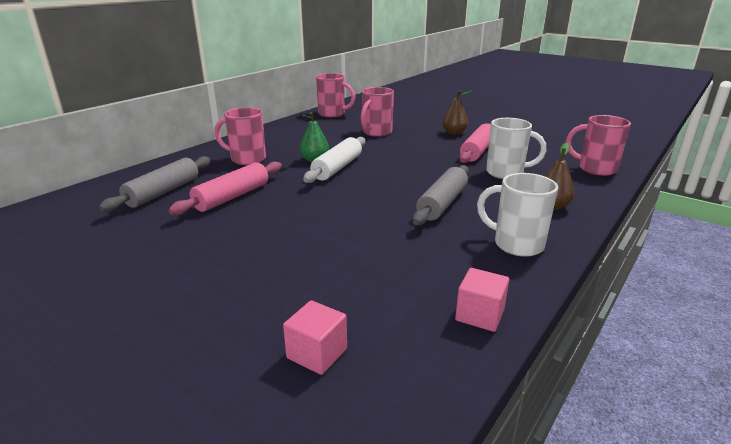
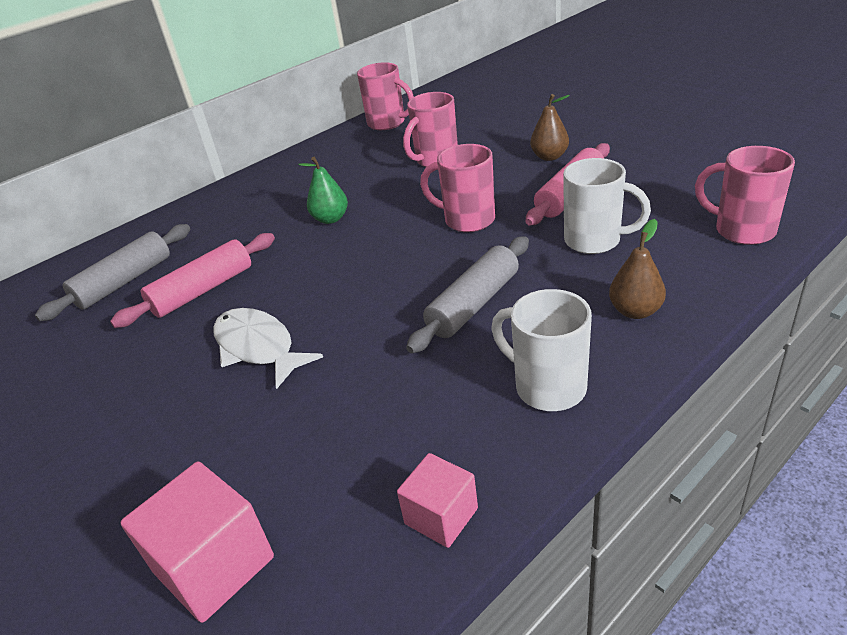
camera: 15 degrees right, 10 degrees up
pink mug [214,107,266,165] -> pink mug moved to [420,144,495,232]
pink cube [283,300,347,375] -> pink cube [121,462,274,623], size x1.60
white rolling pin [303,137,365,183] -> none
none -> white fish [213,308,323,389]

